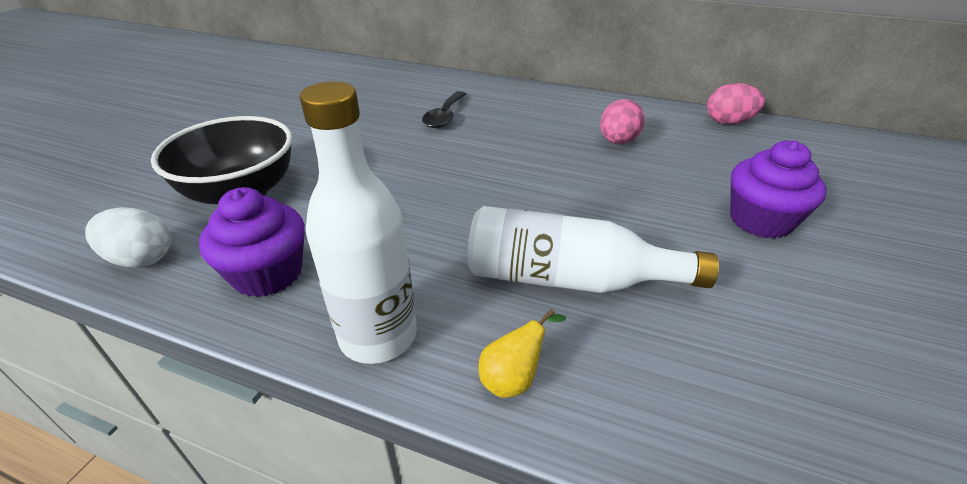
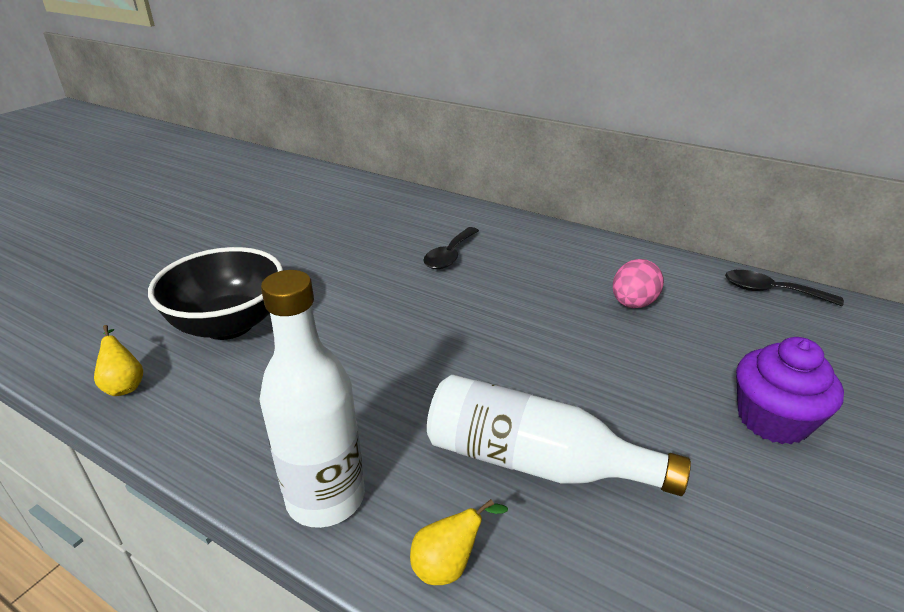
camera: 10 degrees right, 5 degrees down
white egg [85,207,171,268] -> yellow pear [94,325,143,396]
purple cupcake [199,187,305,297] -> none
pink egg [707,83,765,124] -> black spoon [725,270,844,306]

